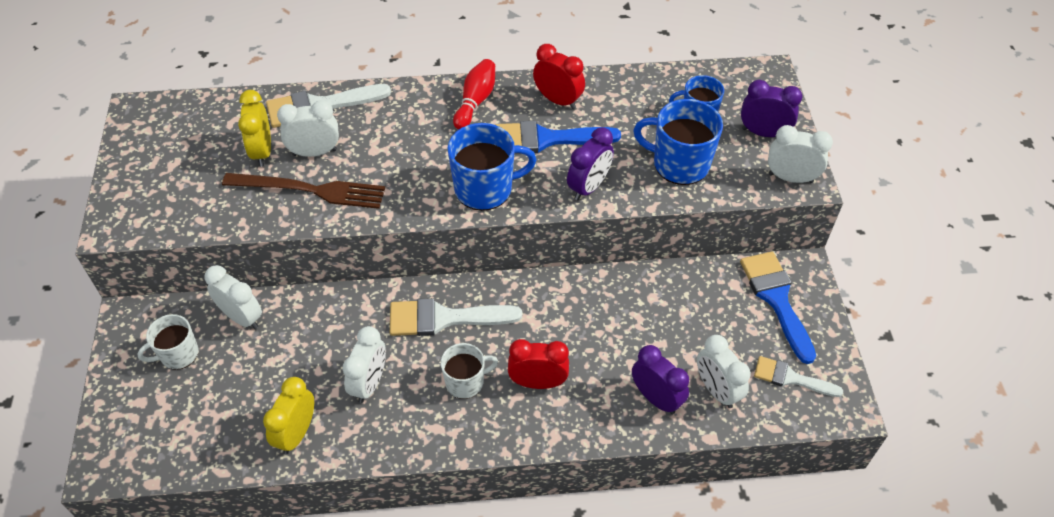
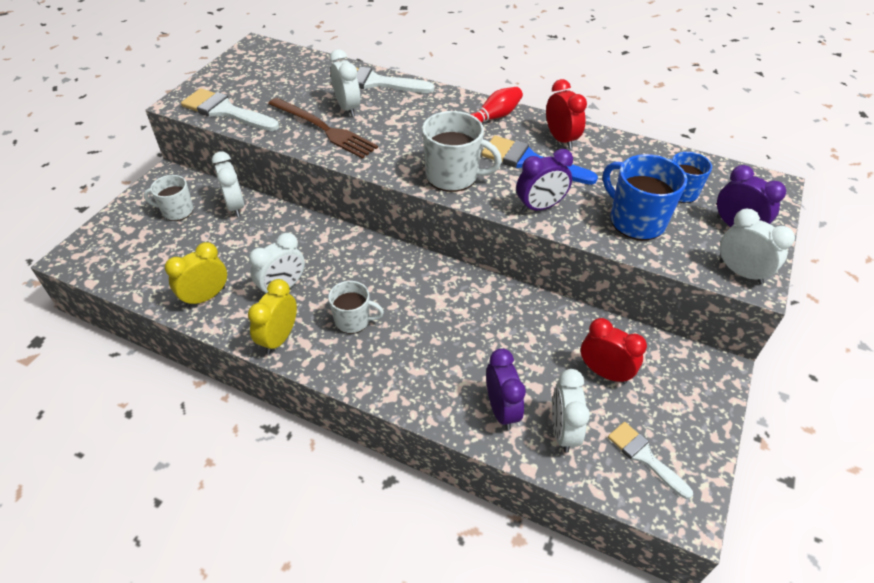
camera: 30 degrees right, 5 degrees down
yellow clock [238,90,271,167] -> yellow clock moved to [248,279,297,354]
white clock [277,100,339,157] -> white clock turned 45 degrees clockwise [330,49,360,117]
white brush [390,298,522,336] -> white brush moved to [181,88,279,131]
blue mug [448,123,537,211] -> white mug [422,111,502,192]
red clock [508,339,569,389] -> red clock moved to [581,318,647,384]
blue brush [740,252,816,364] -> none

